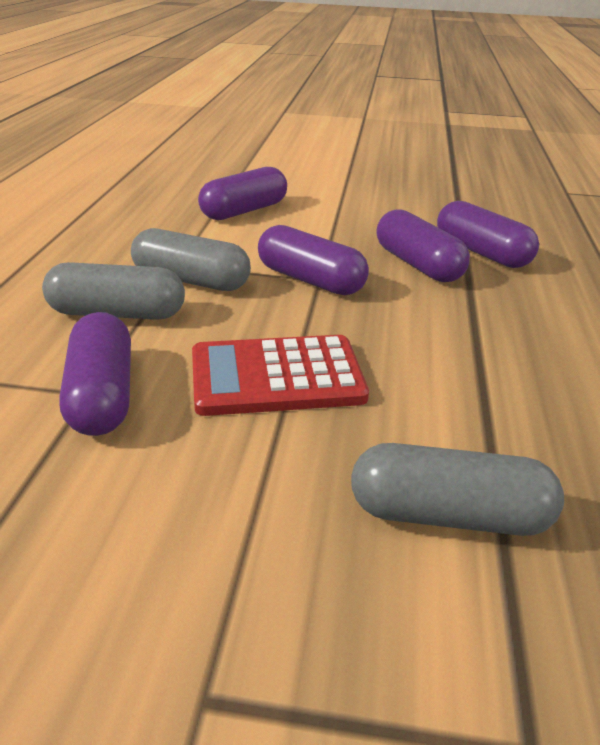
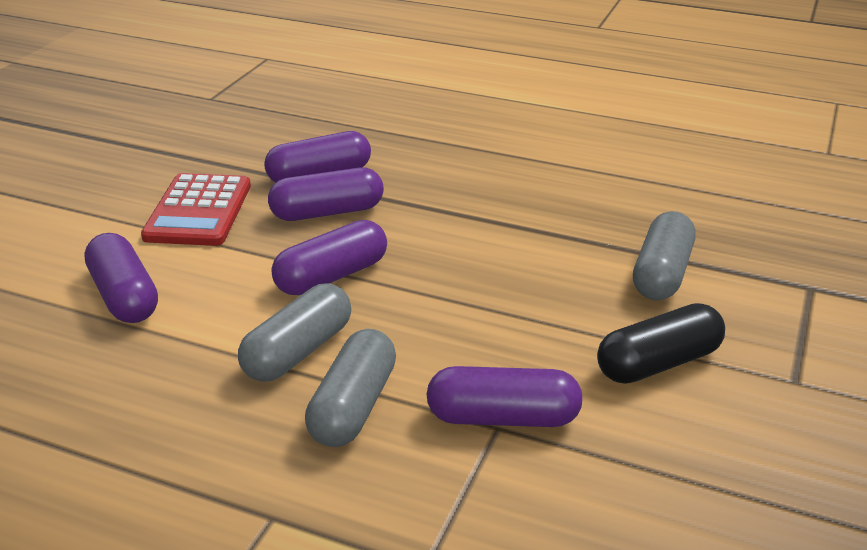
camera: 75 degrees left, 0 degrees up
red calculator [192,335,369,416] -> red calculator moved to [141,173,251,246]
none -> black capsule [597,303,725,384]

